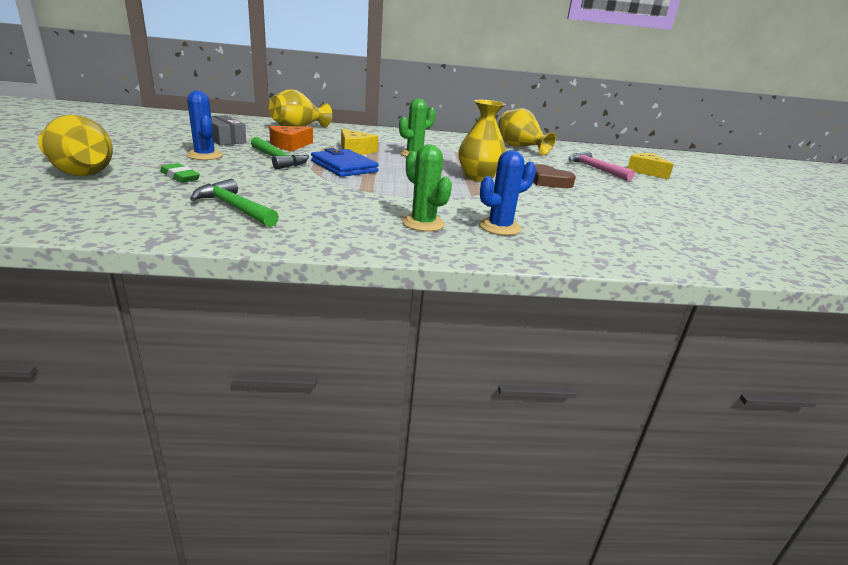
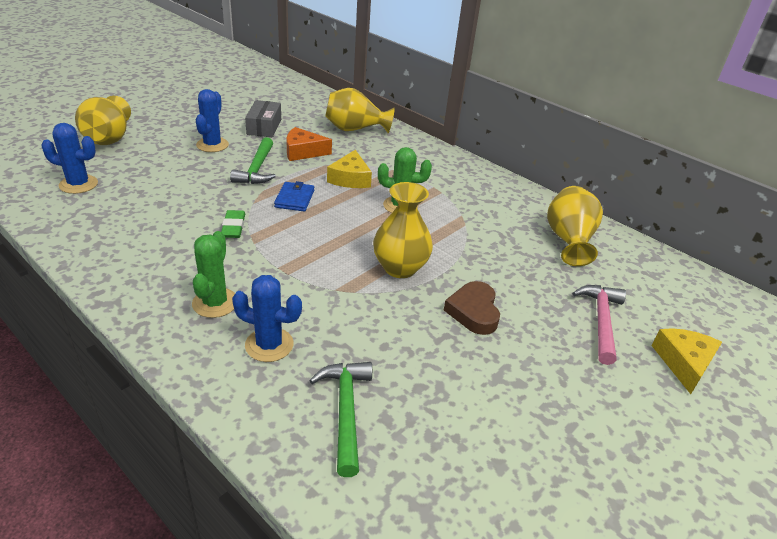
camera: 45 degrees right, 10 degrees up
green eraser [160,163,200,183] -> green eraser moved to [221,210,245,238]
green hammer [190,179,279,227] -> green hammer moved to [309,362,372,477]
blue wallet [311,148,379,177] -> blue wallet [274,181,314,212], size x0.67
none -> blue cactus [41,123,98,194]

